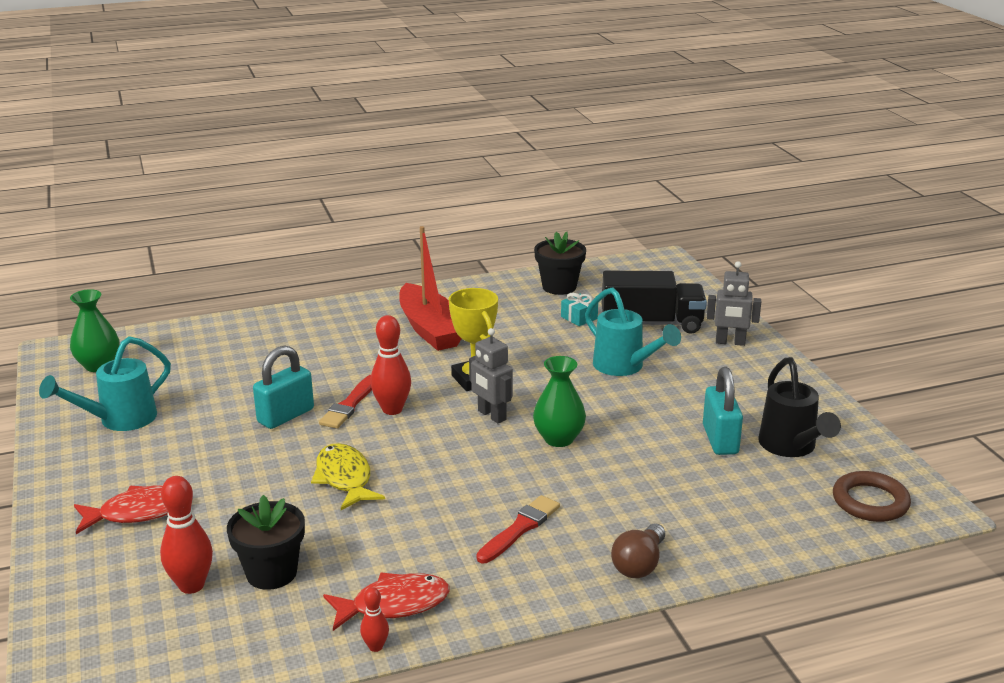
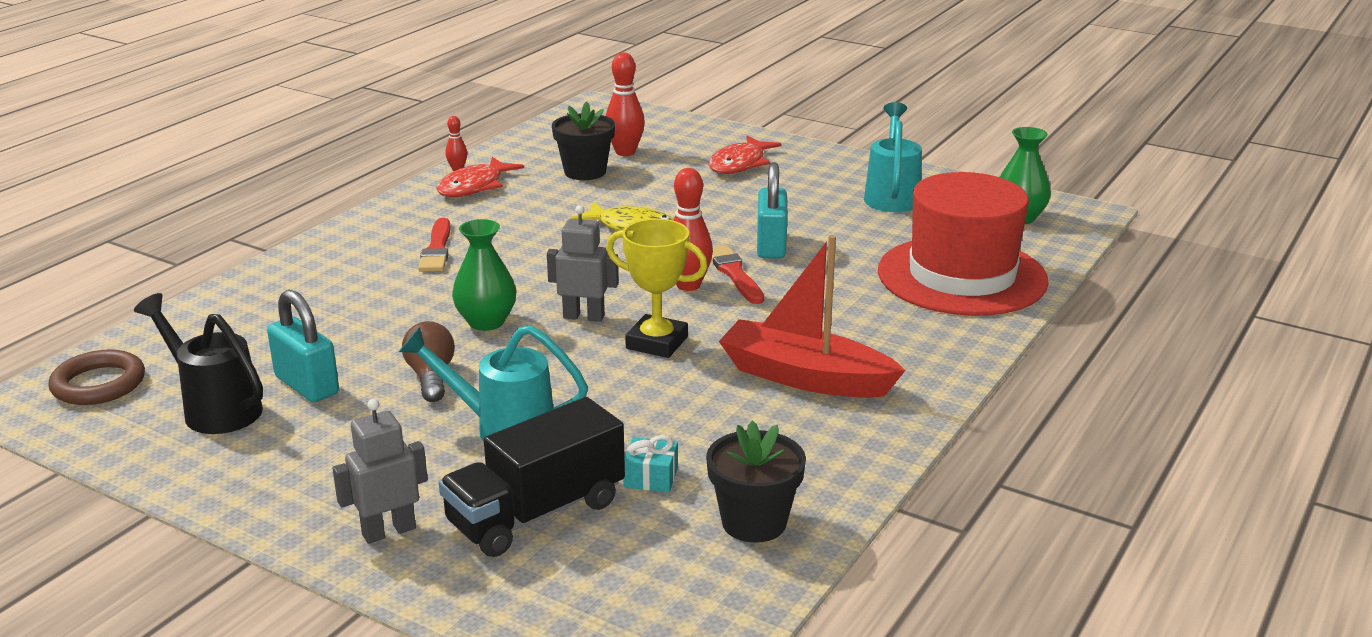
camera: 140 degrees right, 0 degrees up
brown light bulb [611,523,665,578] -> brown light bulb moved to [402,321,455,402]
none -> red hat [878,172,1049,316]

